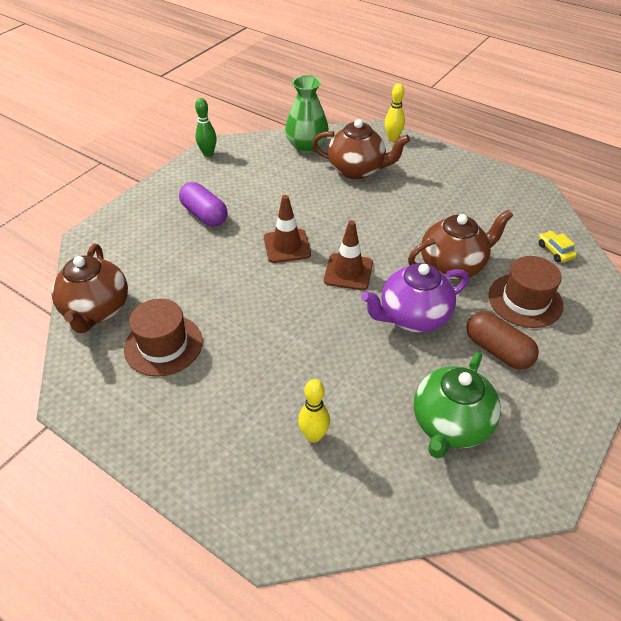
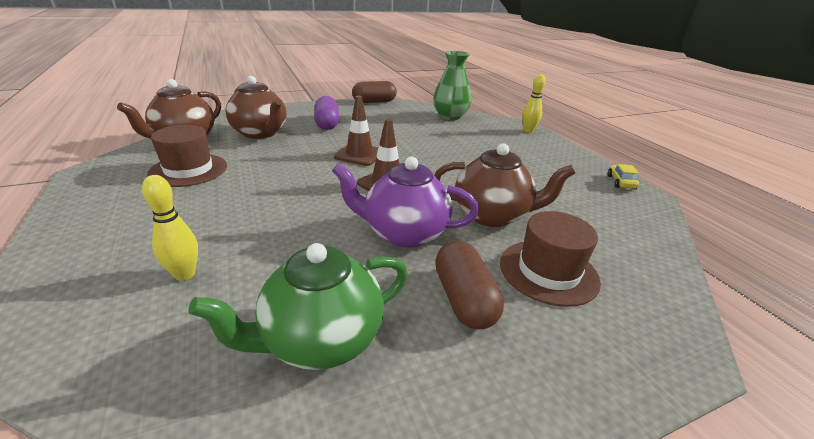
camera: 30 degrees right, 15 degrees down
green bowling pin [195,98,217,157] -> brown capsule [352,81,397,103]
brown teapot [312,119,410,179] -> brown teapot moved to [225,76,287,139]
yellow car [539,231,577,263] -> yellow car moved to [608,164,639,190]

